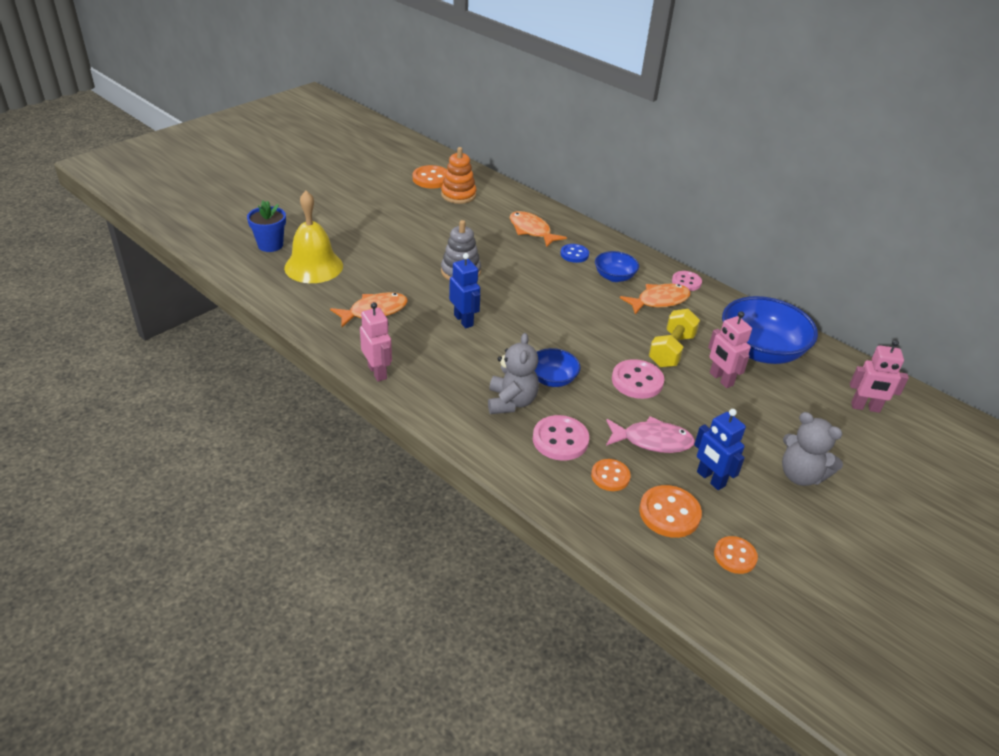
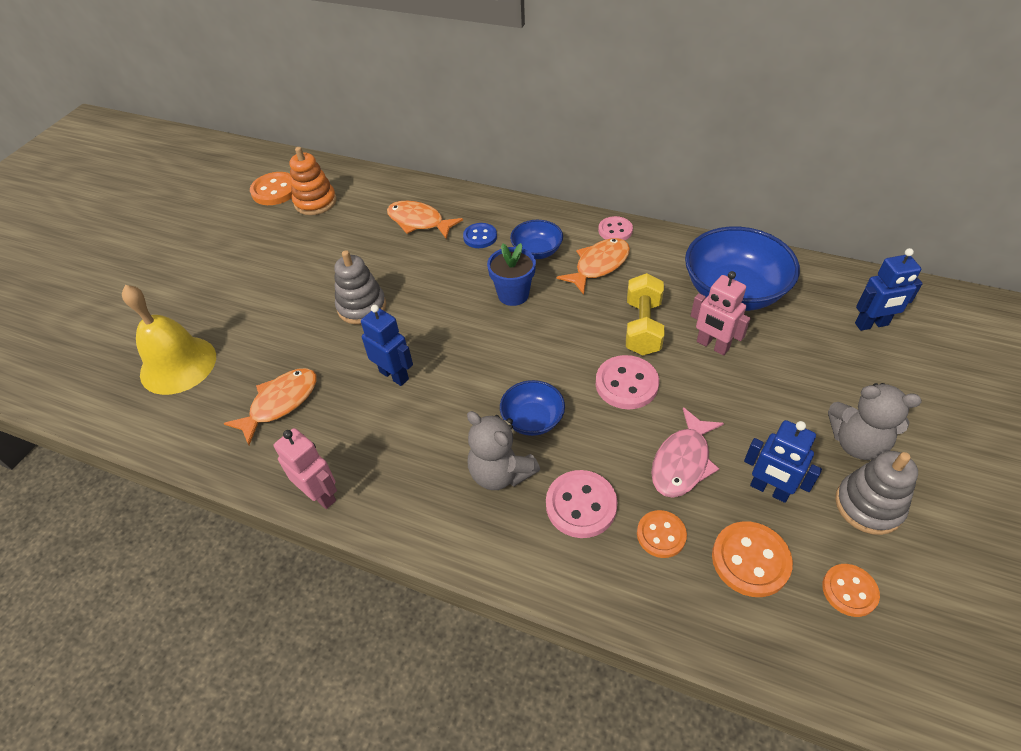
camera: 15 degrees left, 10 degrees up
blue flower pot [247,201,286,252] -> blue flower pot moved to [487,243,536,306]
grey teddy bear [488,333,539,414] -> grey teddy bear turned 150 degrees clockwise [467,411,540,490]
pink fish [606,416,695,453] -> pink fish turned 135 degrees clockwise [651,407,724,498]
pink robot [850,340,909,413] -> blue robot [855,248,923,331]
none -> grey stacking toy [835,451,918,535]

